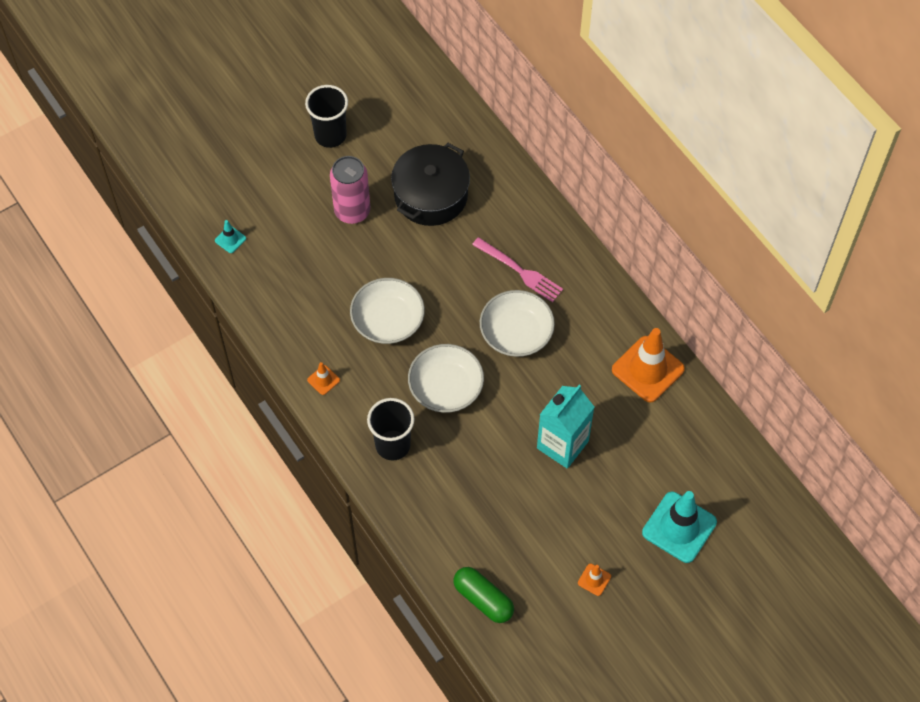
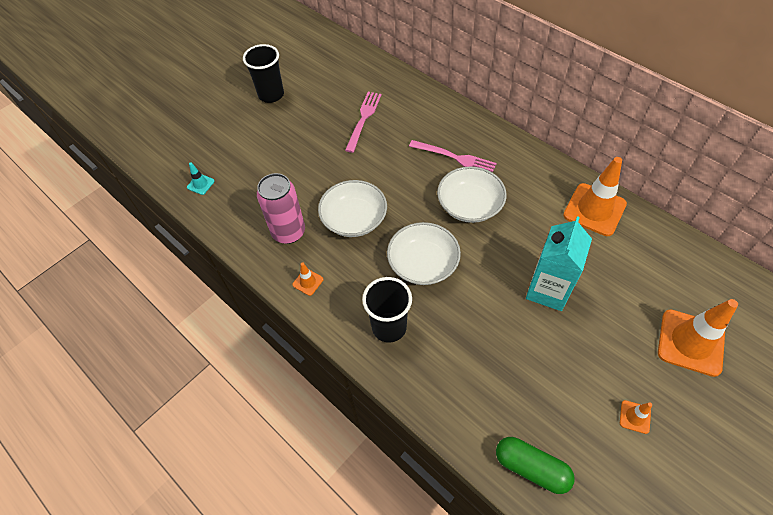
camera: 10 degrees left, 5 degrees down
pink can [330,156,370,224] -> pink can moved to [257,173,305,244]
black pot [391,143,470,226] -> pink fork [345,92,382,153]
turquoise traffic cone [642,491,717,563] -> orange traffic cone [658,299,738,377]

